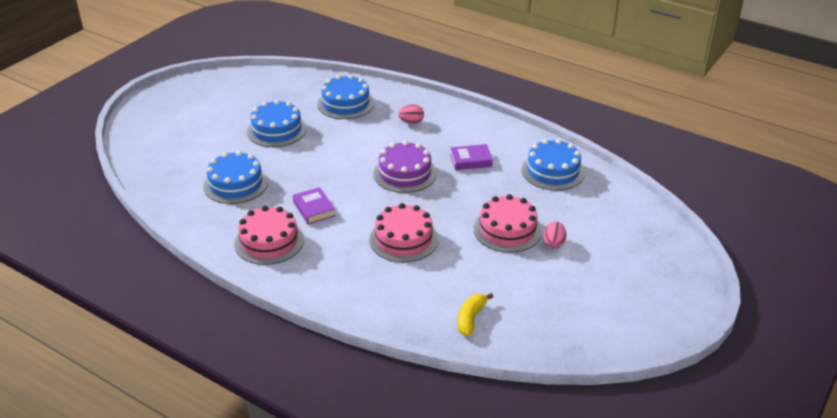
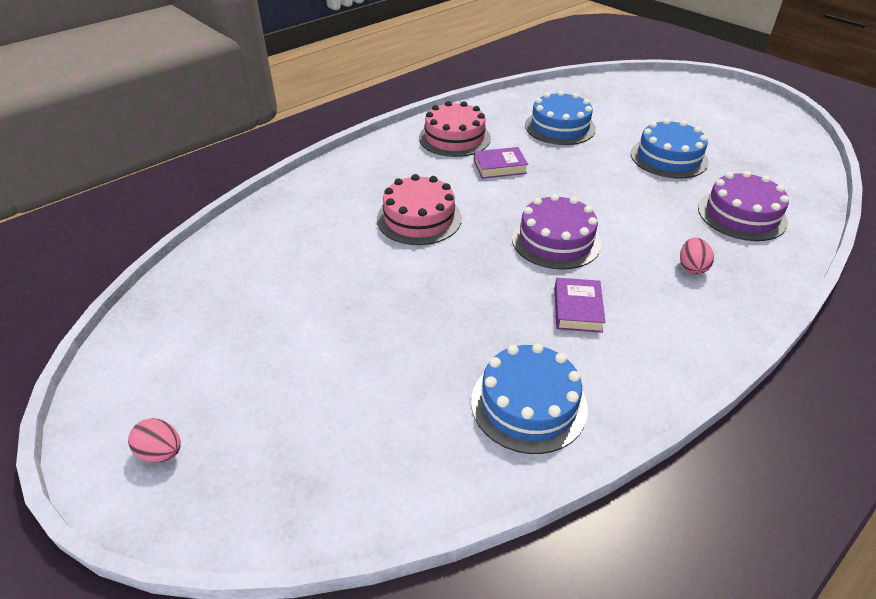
camera: 105 degrees right, 5 degrees up
blue cake [317,74,375,119] -> purple cake [698,171,789,241]
yellow banana [458,293,493,336] -> none
pink cake [474,194,542,252] -> none
pink egg [543,221,566,248] -> pink egg moved to [128,418,181,463]

